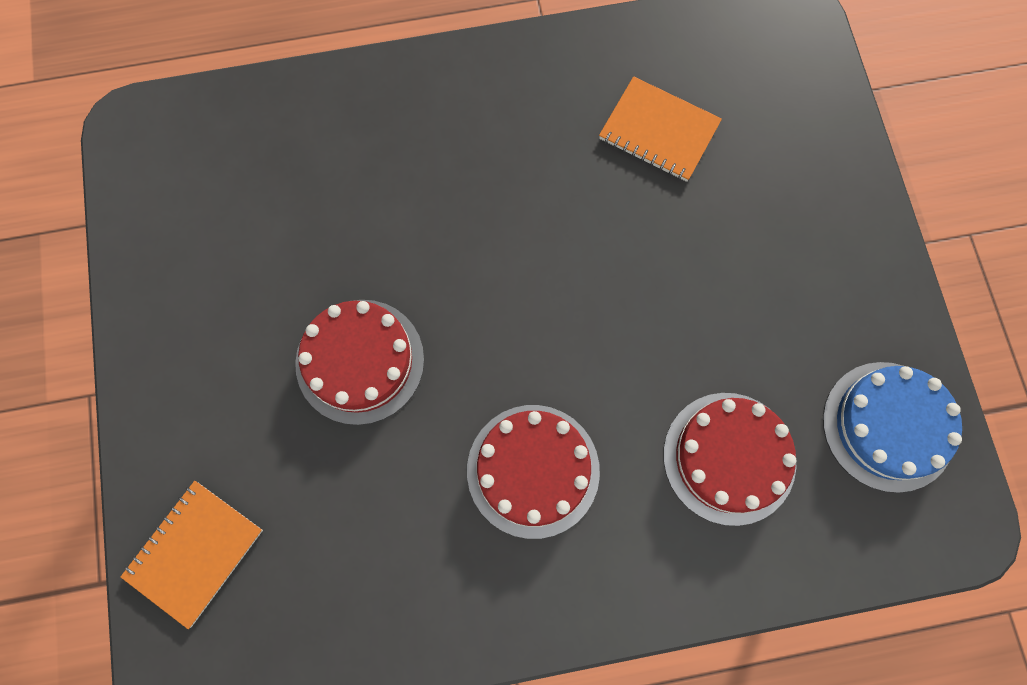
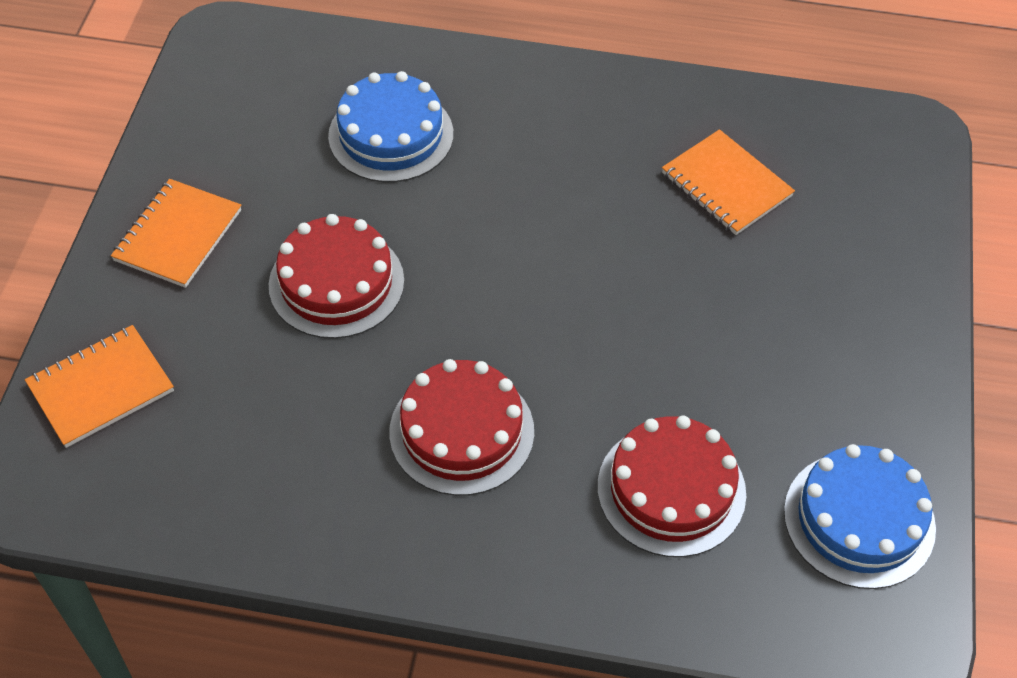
camera: 20 degrees right, 20 degrees down
none -> orange notebook [111,179,241,288]
none -> blue cake [328,71,453,182]

